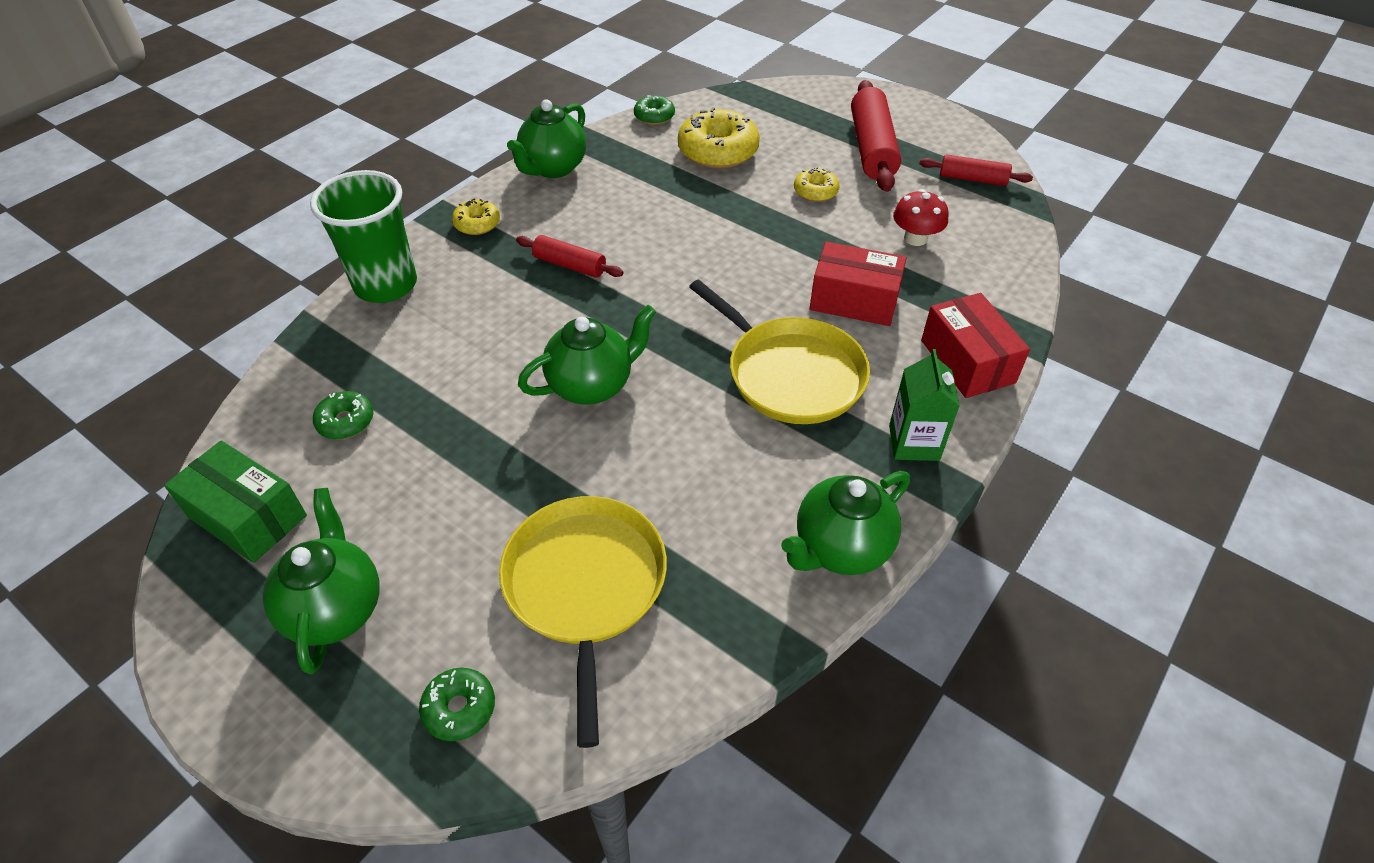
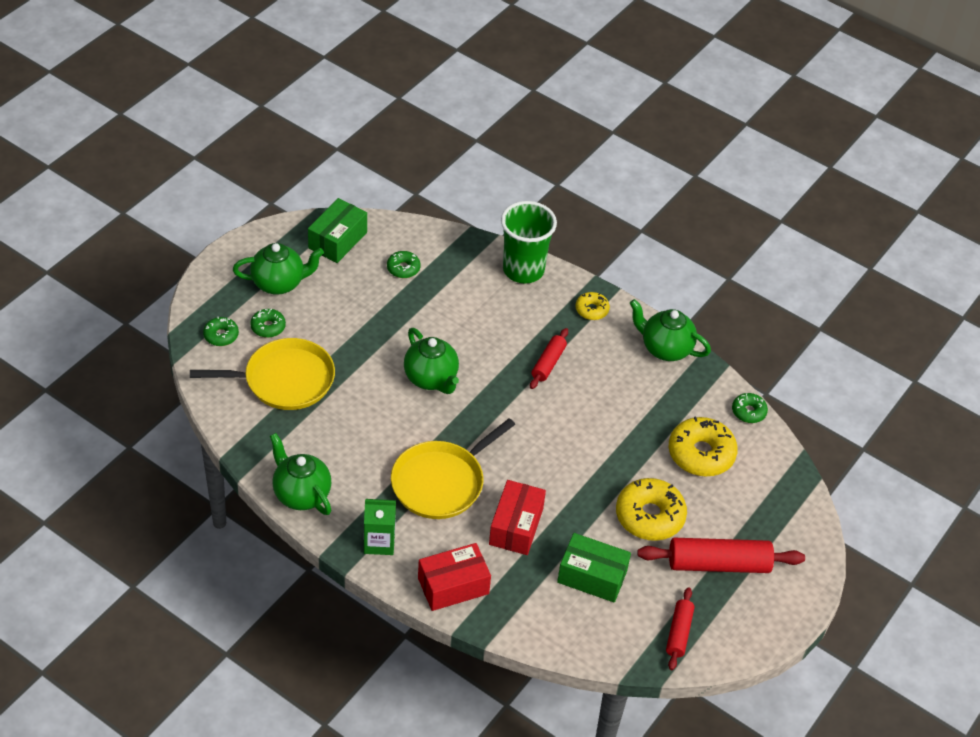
camera: 85 degrees right, 0 degrees up
yellow donut [794,167,840,202] -> yellow donut [616,478,687,541], size x1.89
red mushroom [893,189,949,246] -> green box [557,533,631,603]
none -> green donut [250,309,286,338]

